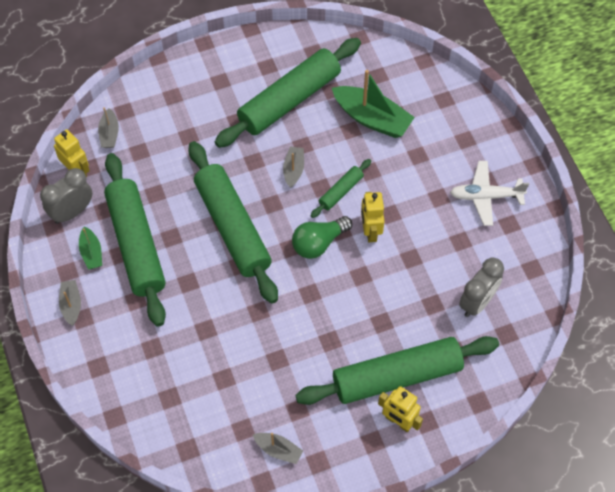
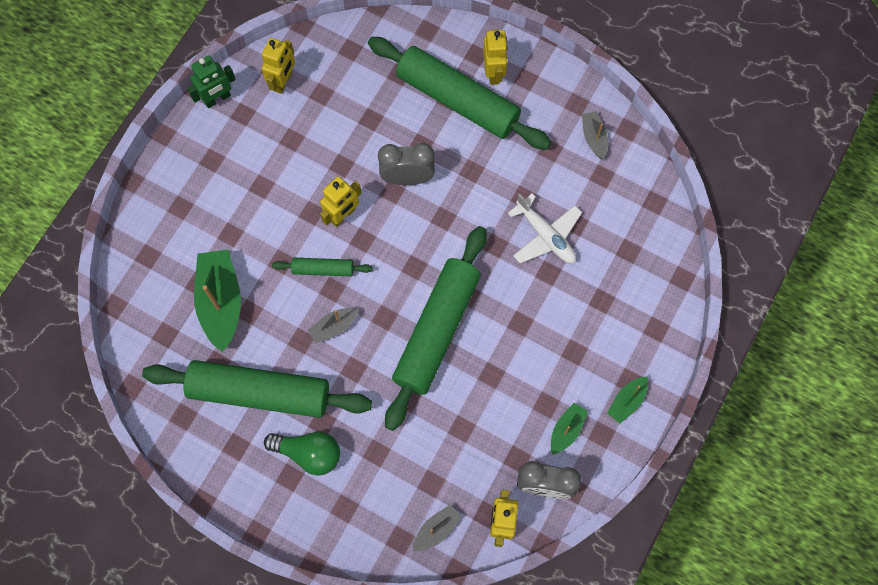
camera: 130 degrees left, 10 degrees up
grey boat [59,280,81,326] -> green boat [607,376,649,424]
green rolling pin [104,153,166,327] -> none
green light bulb [292,216,352,259] -> green light bulb moved to [264,432,340,476]
white plane [450,161,529,226] -> white plane moved to [507,193,582,263]
grey clock [459,258,504,317] -> grey clock moved to [378,143,435,185]
none -> green robot [187,56,236,108]
none -> yellow robot [262,38,295,94]

